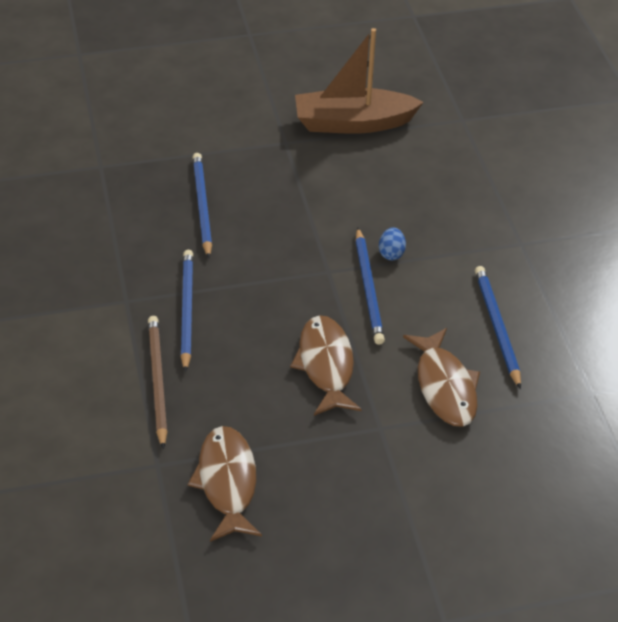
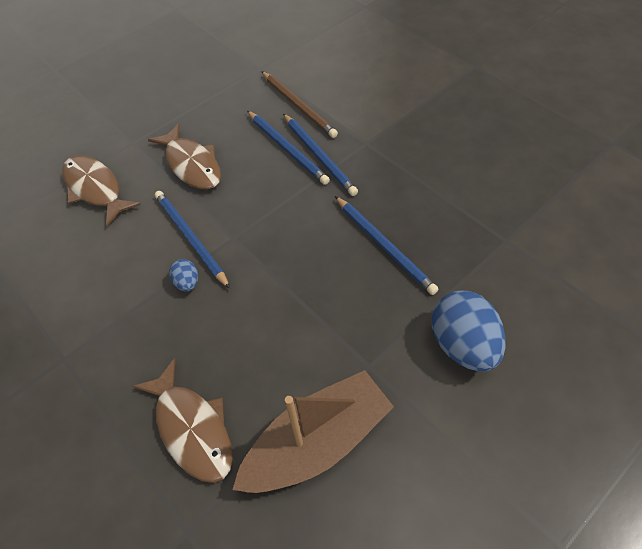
camera: 155 degrees right, 10 degrees up
brown fish [188,426,262,542] -> brown fish moved to [132,358,233,483]
blue pencil [475,266,521,389] -> blue pencil moved to [247,111,330,185]
none -> blue egg [432,291,506,372]

